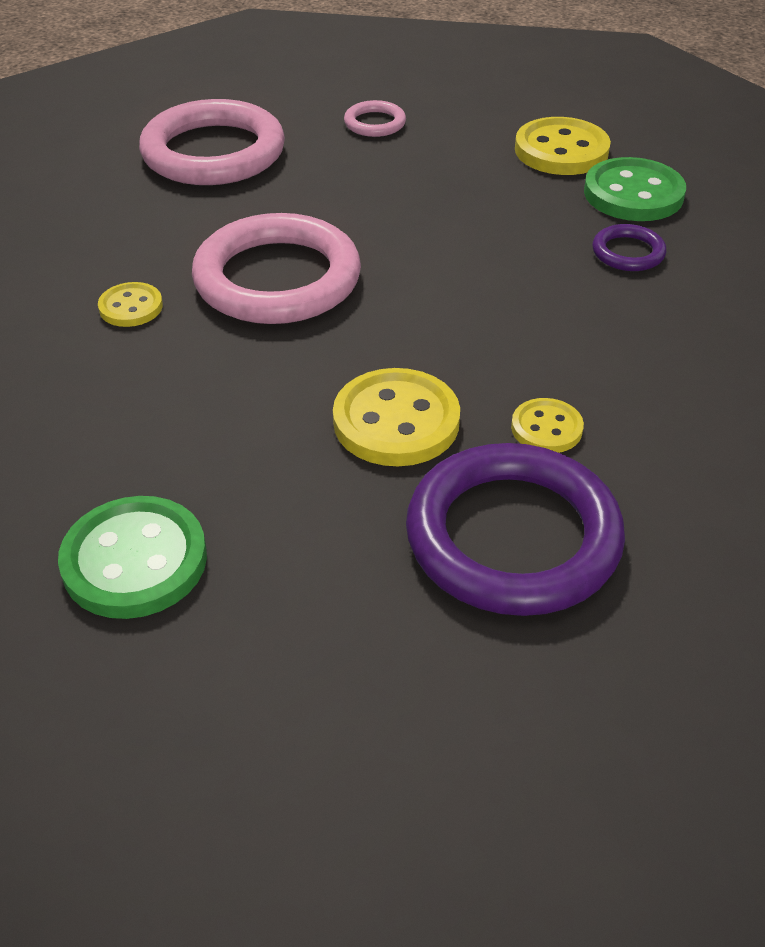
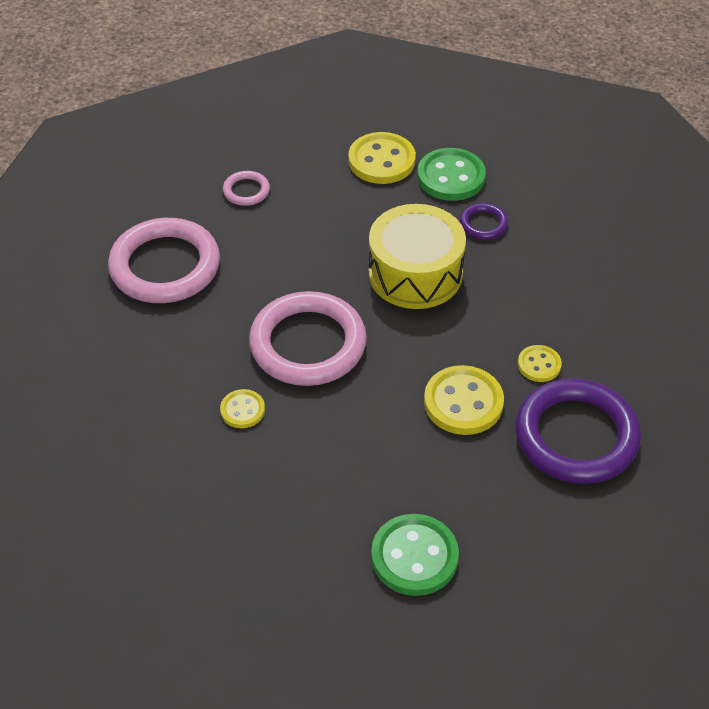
camera: 35 degrees left, 5 degrees up
none -> yellow drum [368,204,466,309]

